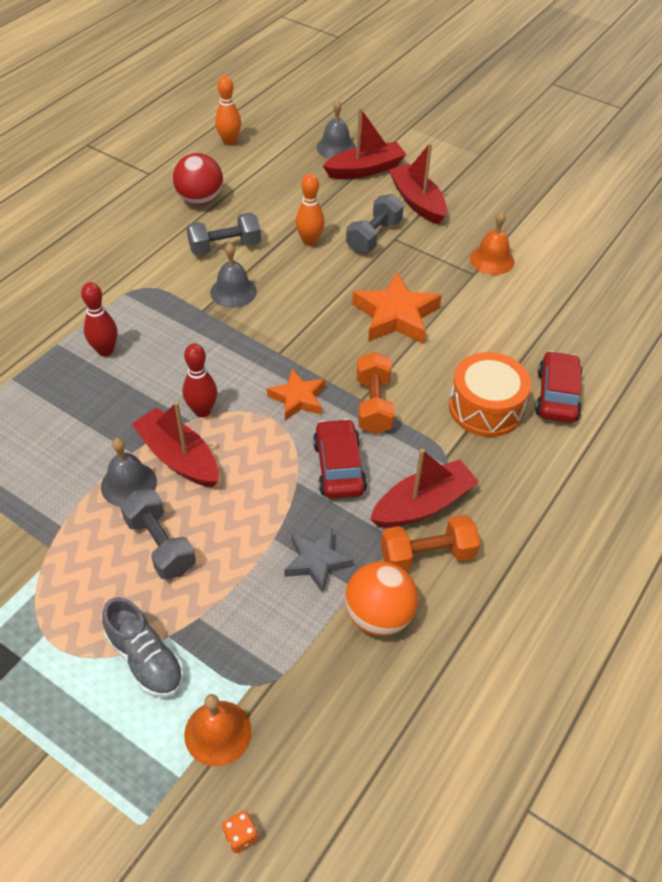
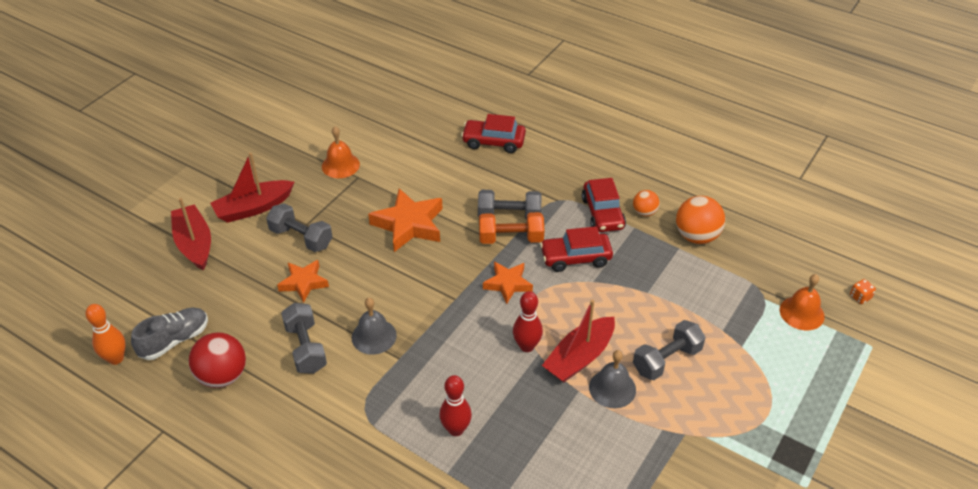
camera: 90 degrees left, 5 degrees down
grey shoe [102,597,184,698] -> grey shoe moved to [131,308,208,360]
grey star [284,528,353,593] -> none
orange bowling pin [296,174,325,246] -> orange star [277,260,329,303]
grey bell [317,99,356,158] -> none
red boat [370,449,479,527] -> red car [582,178,626,232]
orange dumbbell [381,515,480,571] -> orange ball [633,190,660,216]
orange drum [449,352,531,437] -> none
none -> grey dumbbell [478,190,542,219]

